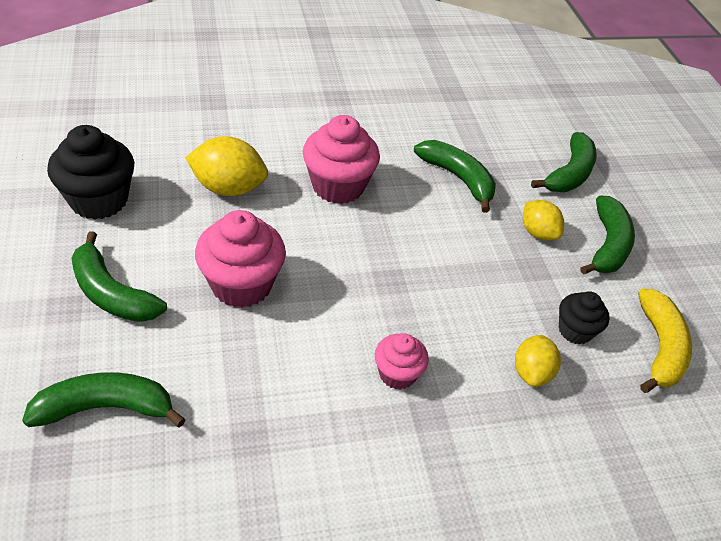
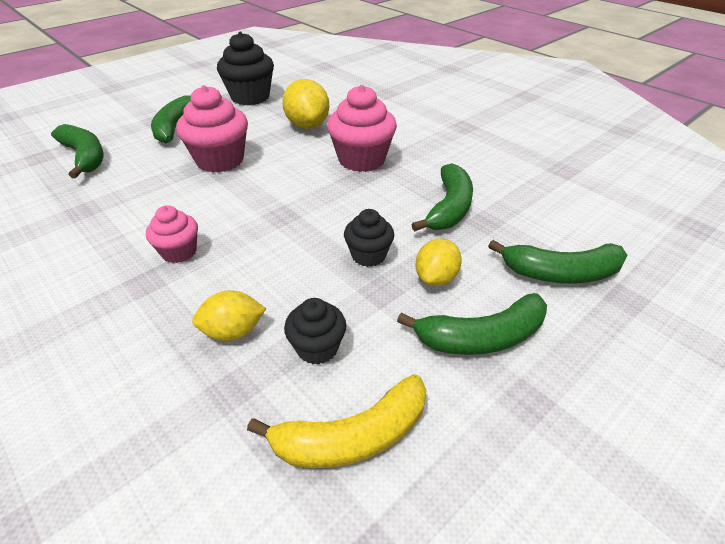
camera: 65 degrees right, 5 degrees down
none -> black cupcake [344,209,394,267]

